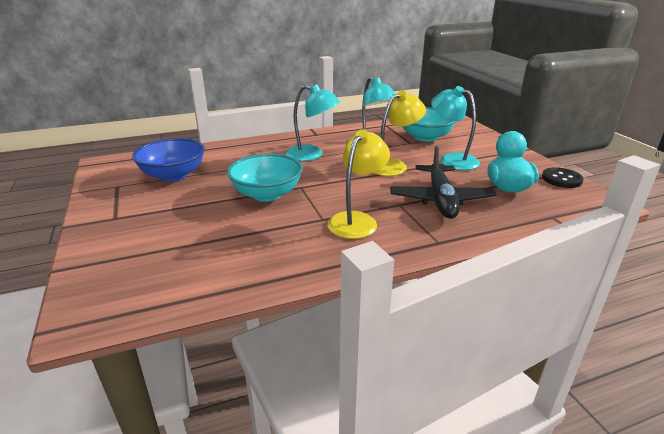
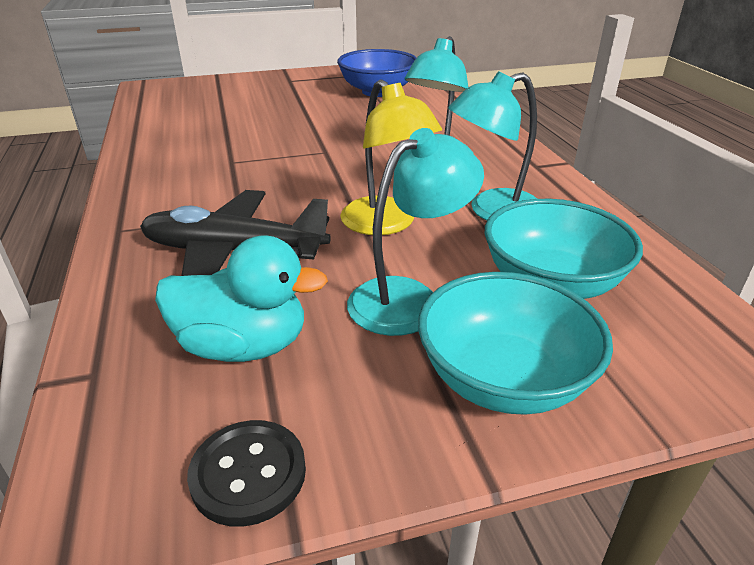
camera: 95 degrees right, 5 degrees up
turquoise bowl [227,154,303,202] -> turquoise bowl moved to [418,272,613,415]
yellow lamp [327,129,390,239] -> none

